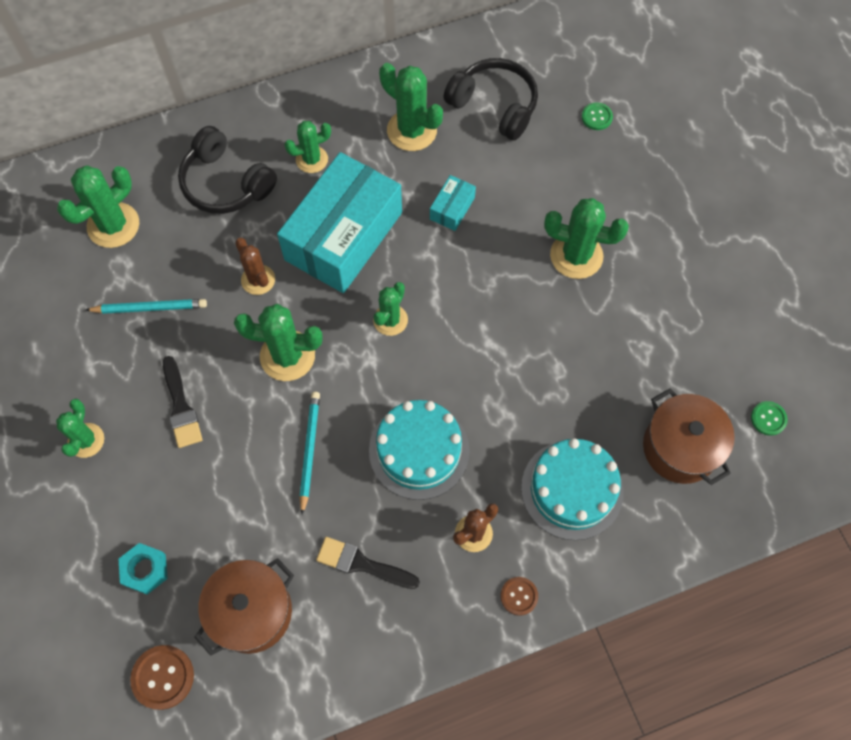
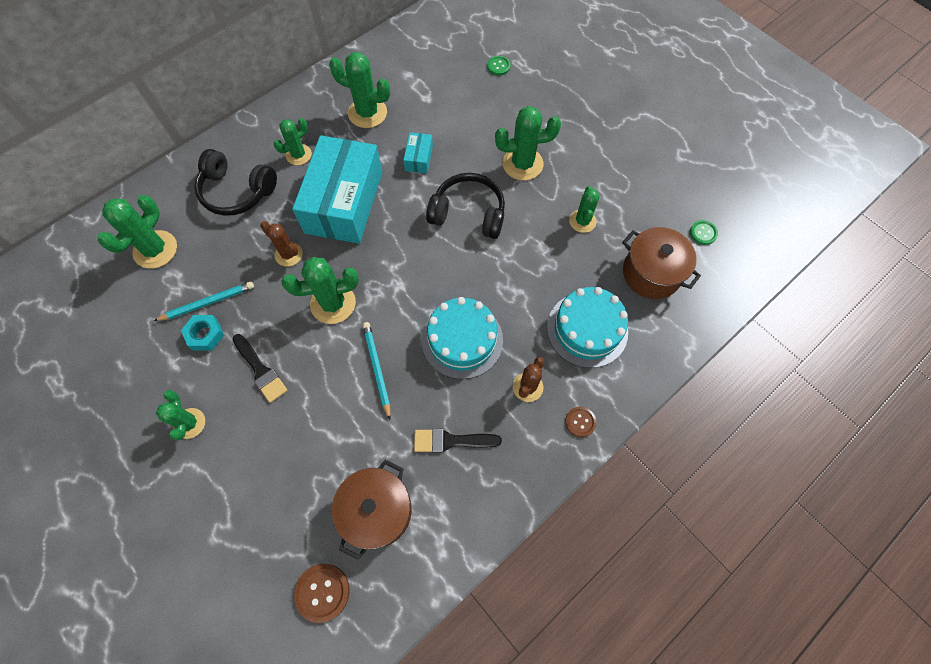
camera: 20 degrees left, 0 degrees up
turquoise nut [118,543,168,595] -> turquoise nut moved to [181,315,224,350]
green cactus [373,282,408,336] -> green cactus moved to [569,186,600,233]
black headphones [443,58,538,141] -> black headphones moved to [426,173,505,239]

